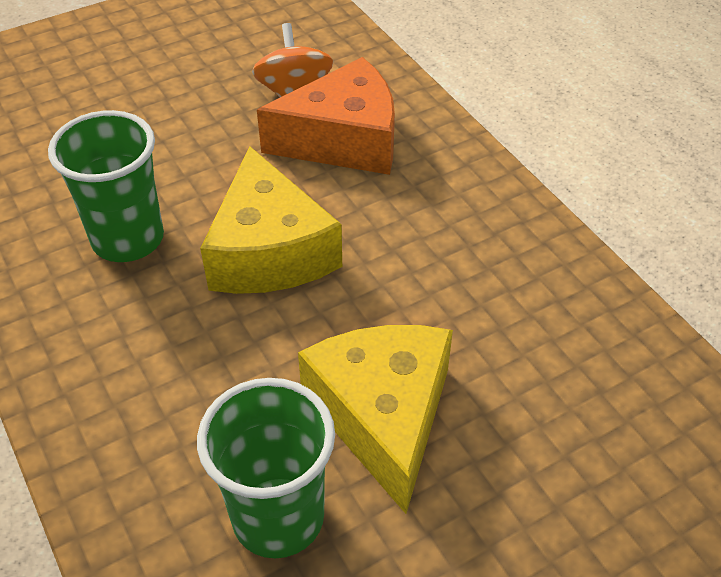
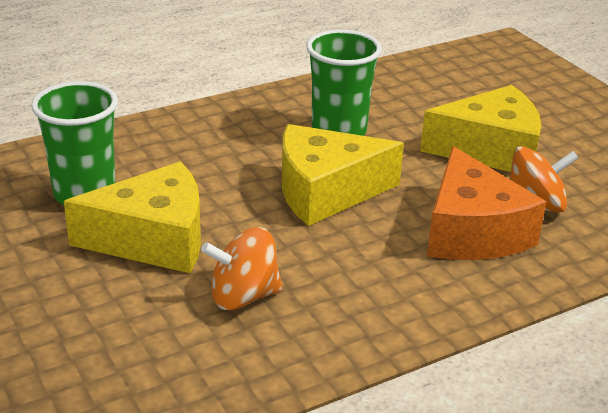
camera: 90 degrees right, 15 degrees down
none -> orange spinning top [201,227,283,310]
none -> yellow cheese [420,85,541,172]

